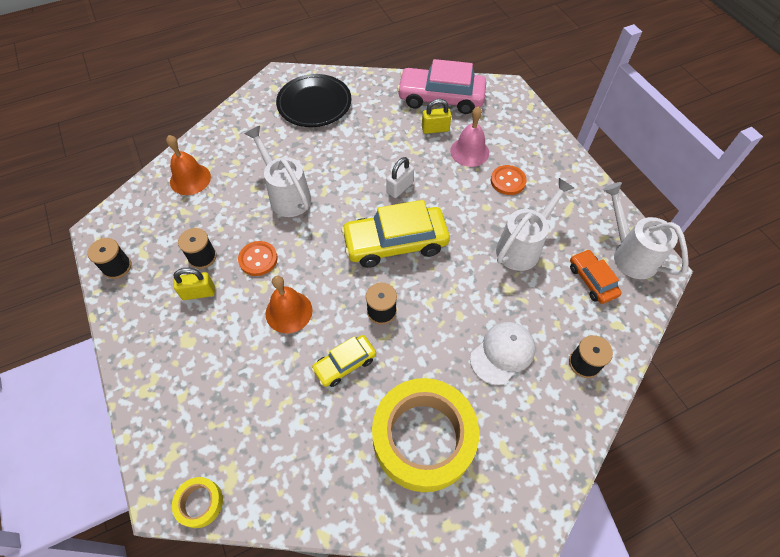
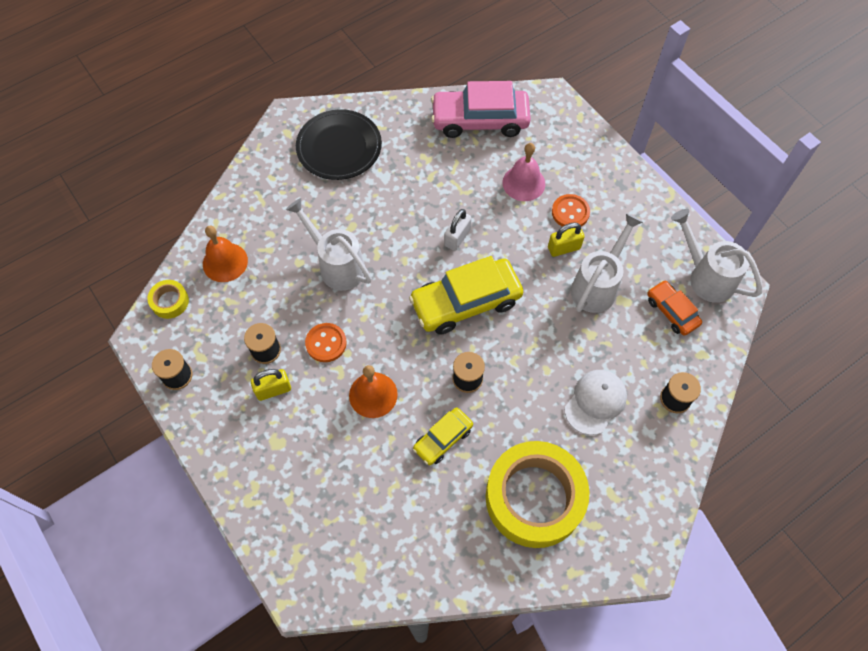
camera: 10 degrees left, 5 degrees up
yellow tape [172,477,223,528] -> yellow tape moved to [147,280,189,319]
yellow padlock [422,99,451,134] -> yellow padlock moved to [548,223,584,257]

